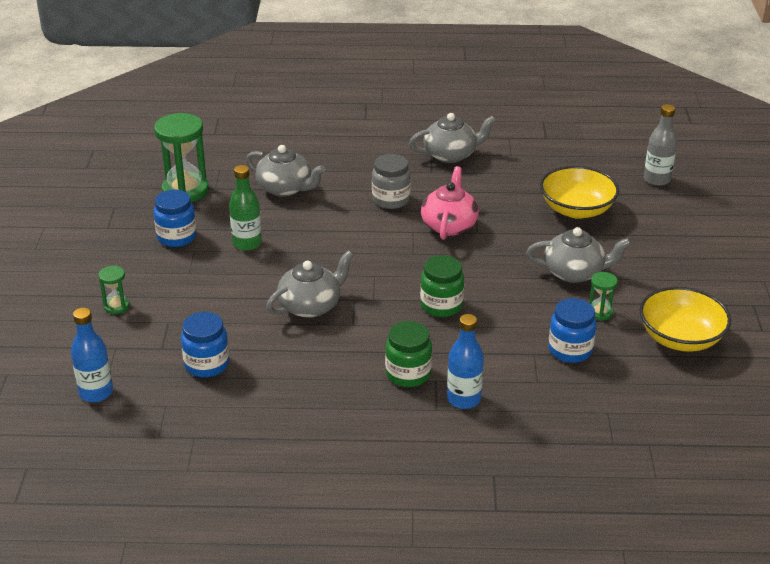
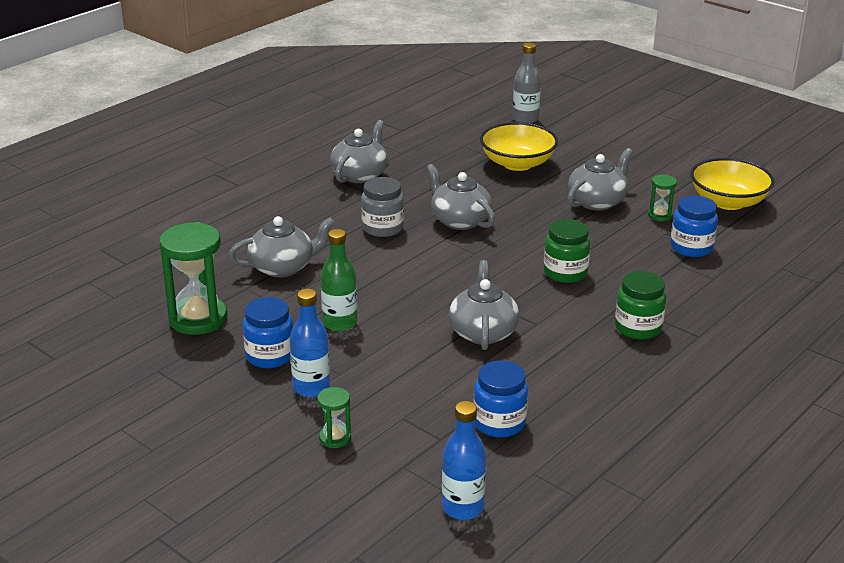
camera: 50 degrees left, 5 degrees down
pink teapot [421,166,479,240] -> grey teapot [426,164,495,230]
blue bottle [447,314,484,409] -> blue bottle moved to [290,289,330,397]

